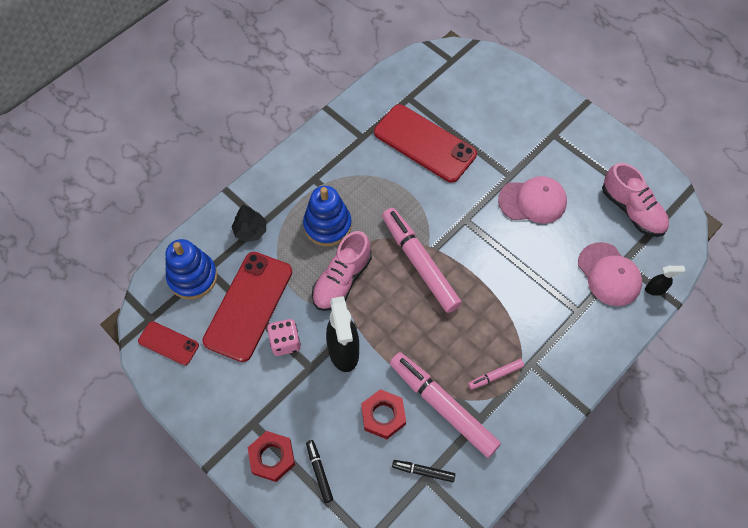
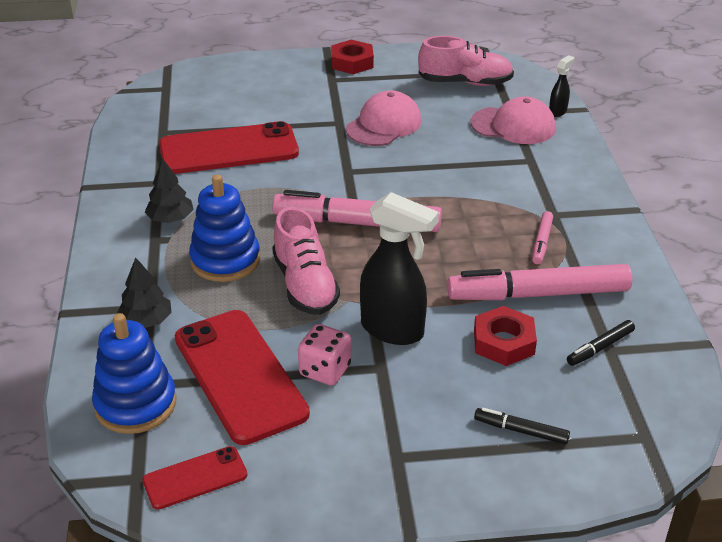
camera: 50 degrees left, 25 degrees down
red nut [247,431,295,482] -> red nut moved to [331,40,374,74]
none -> black tree [145,158,194,223]

